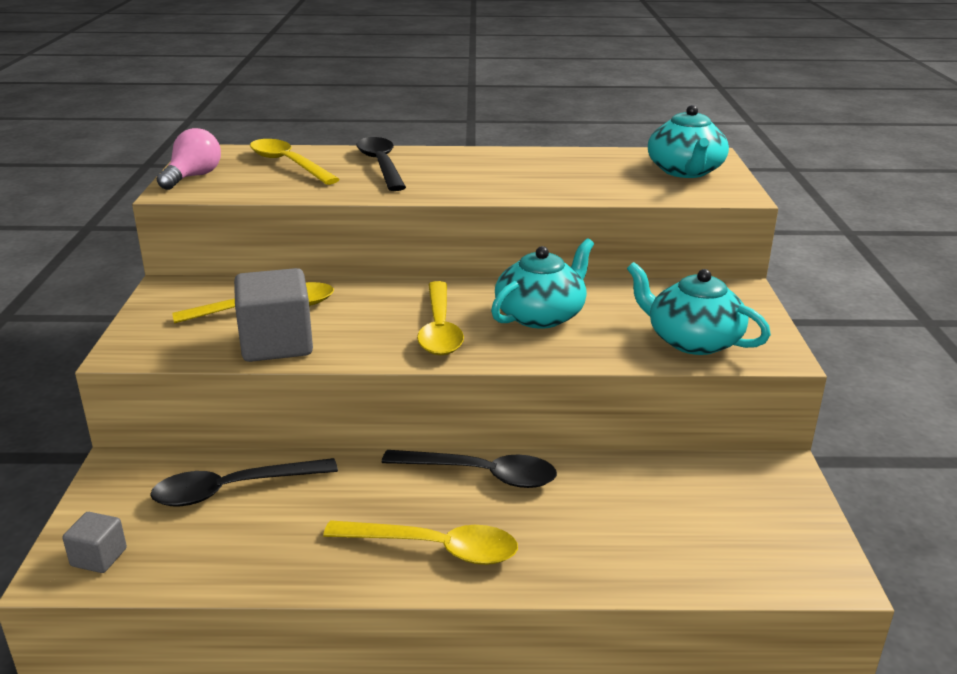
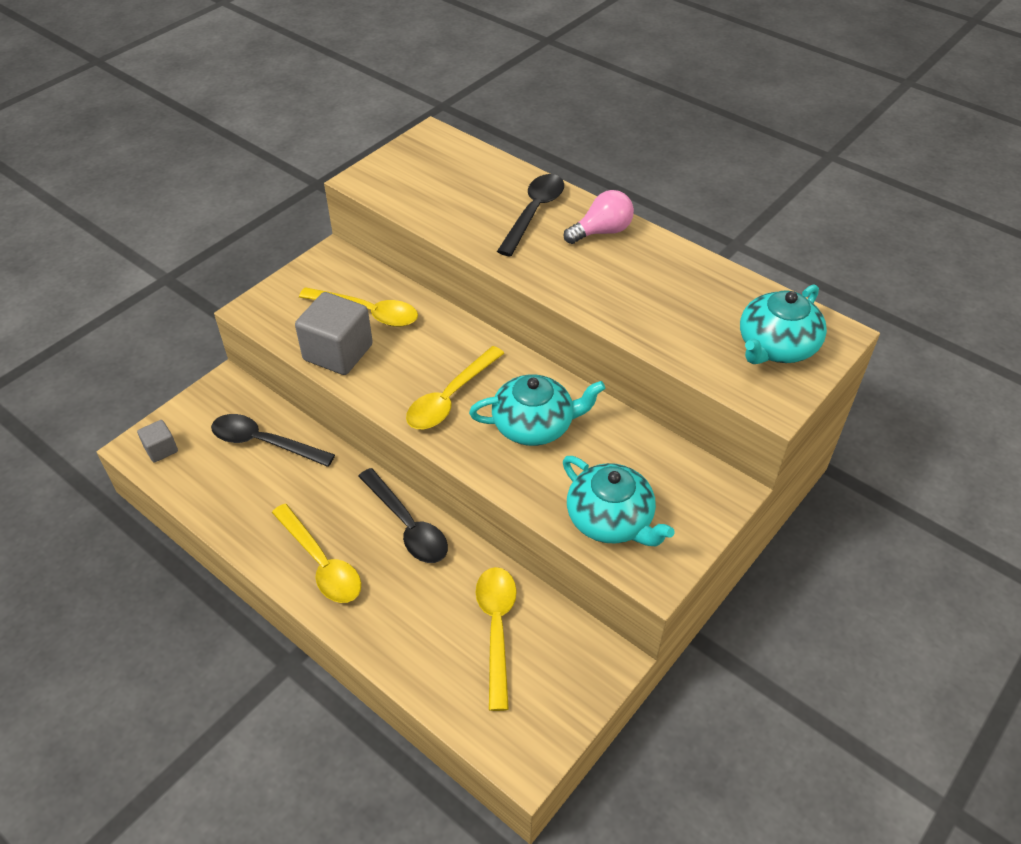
camera: 40 degrees right, 20 degrees up
pink light bulb [157,128,221,190] -> pink light bulb moved to [564,190,634,244]
yellow spoon [250,139,340,185] -> yellow spoon moved to [476,567,517,711]
turquoise teapot [627,262,771,355] -> turquoise teapot turned 150 degrees clockwise [563,456,675,546]

